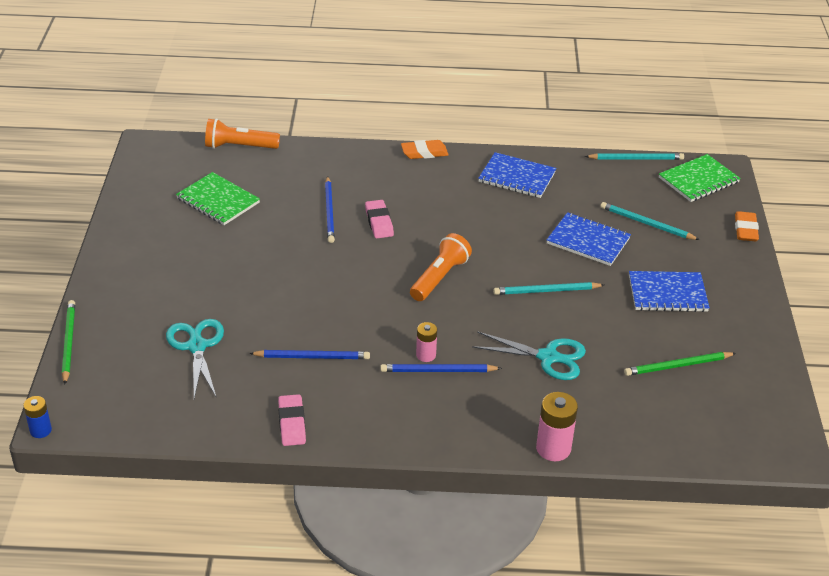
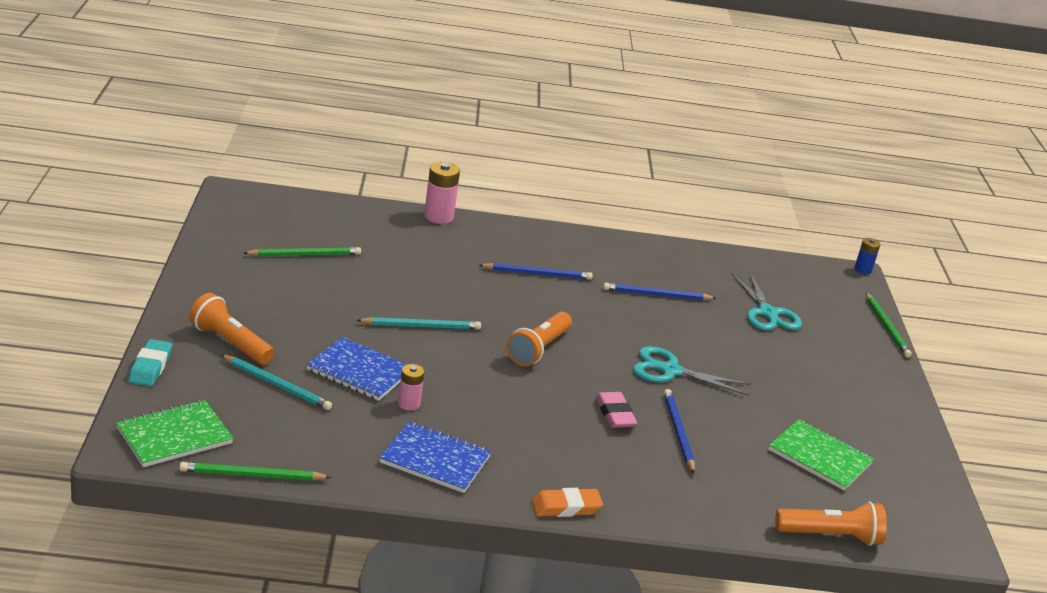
camera: 175 degrees right, 10 degrees down
pink eraser [278,394,306,446] -> none
pink battery [416,322,437,362] -> pink battery moved to [398,364,425,410]
turquoise scissors [472,331,586,380] -> turquoise scissors moved to [633,346,751,396]
turquoise pencil [585,153,684,160] -> green pencil [179,462,331,481]
blue notebook [629,271,710,312] -> none
orange eraser [735,211,759,241] -> turquoise eraser [129,339,172,386]
none -> orange flashlight [189,293,274,365]

